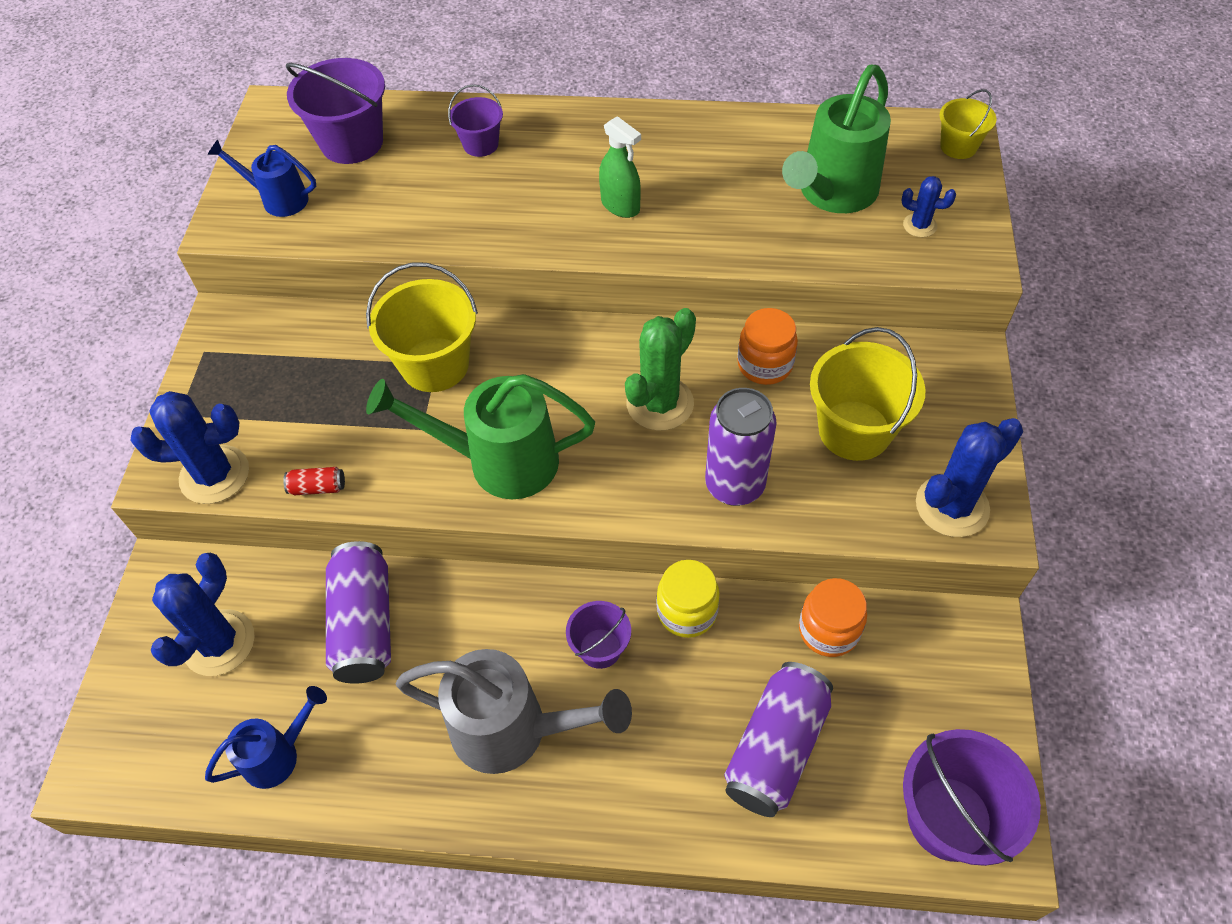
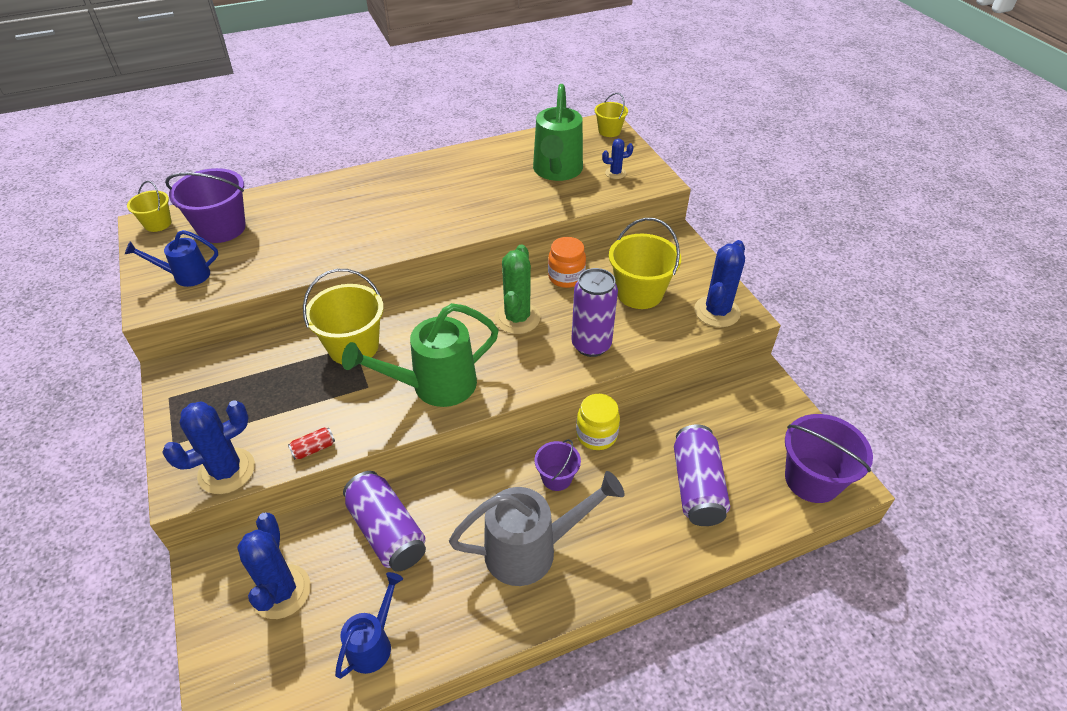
camera: 30 degrees left, 10 degrees down
purple bucket [448,84,503,157] -> none
green spray bottle [599,116,641,218] -> none
orange jar [799,578,867,657] -> none
none -> yellow bucket [127,181,171,232]

